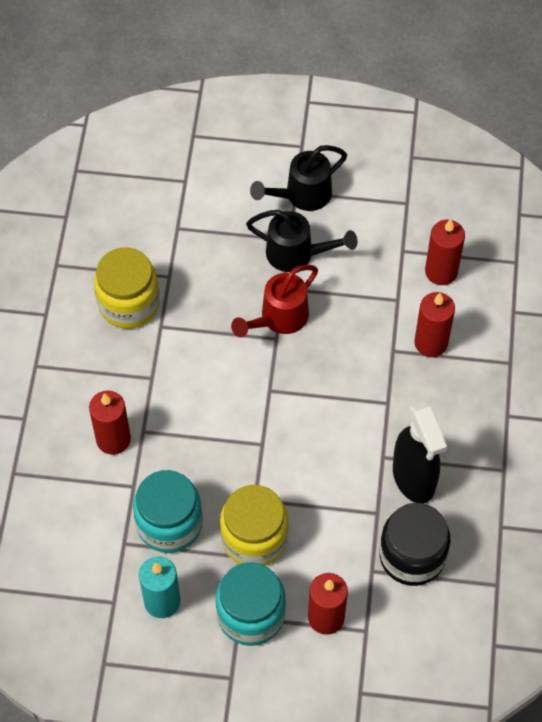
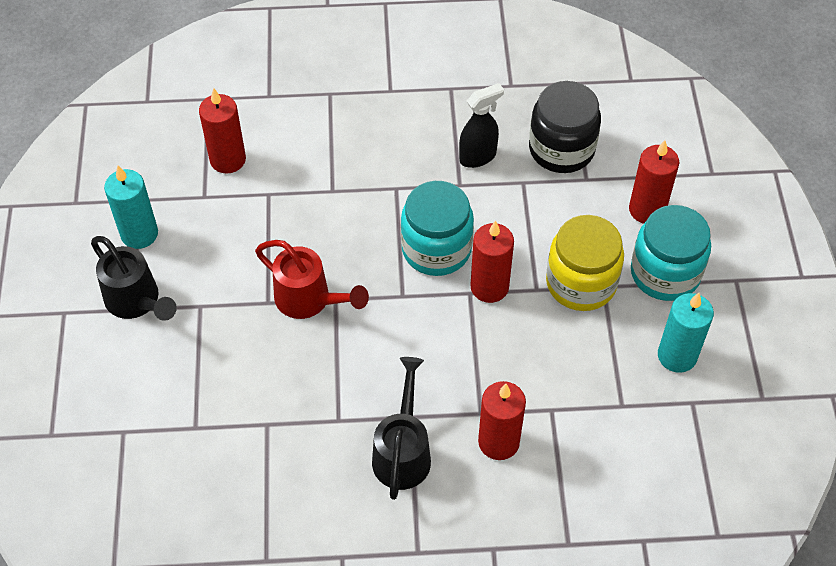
camera: 100 degrees left, 5 degrees down
yellow jar [94,247,160,329] -> none
turquoise jar [133,470,203,553] -> turquoise jar moved to [401,181,474,276]
black watering can [246,210,358,272] -> black watering can moved to [372,357,431,500]
black spray bottle [393,401,447,503] -> black spray bottle [459,83,504,168], size x0.65
red candle [414,292,455,357] -> red candle moved to [471,220,514,303]
none -> turquoise candle [104,165,158,249]

